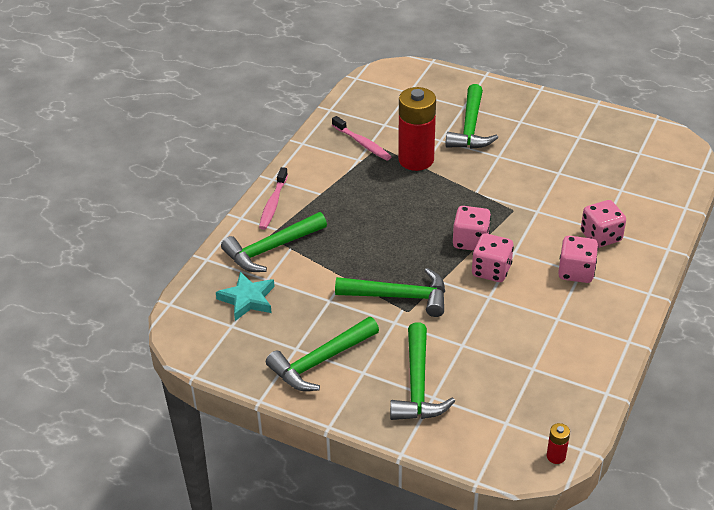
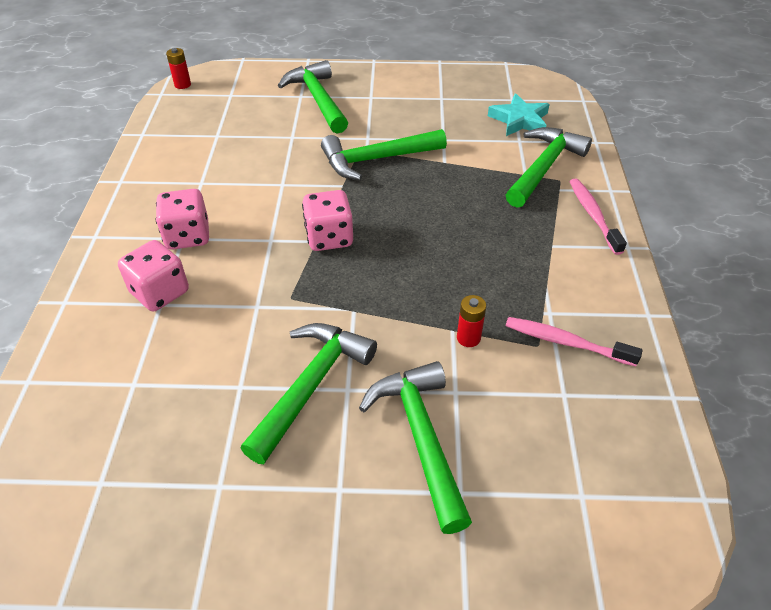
camera: 155 degrees right, 5 degrees up
green hammer [266,317,379,391] -> green hammer moved to [241,323,377,464]
red battery [398,87,436,171] -> red battery [457,295,486,347], size x0.42
pink dice [472,233,514,282] -> none

